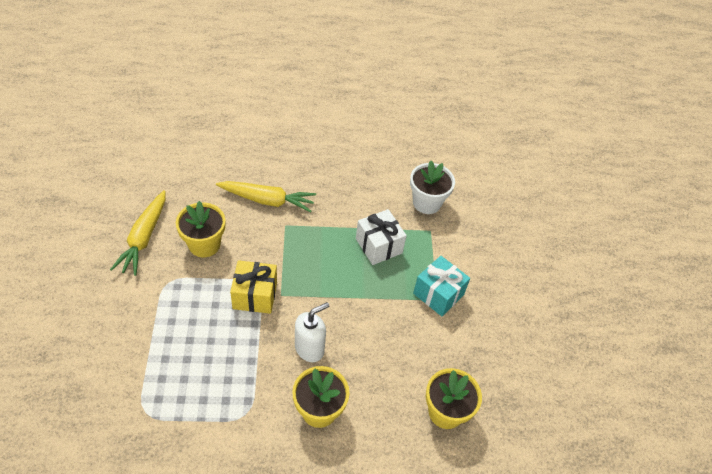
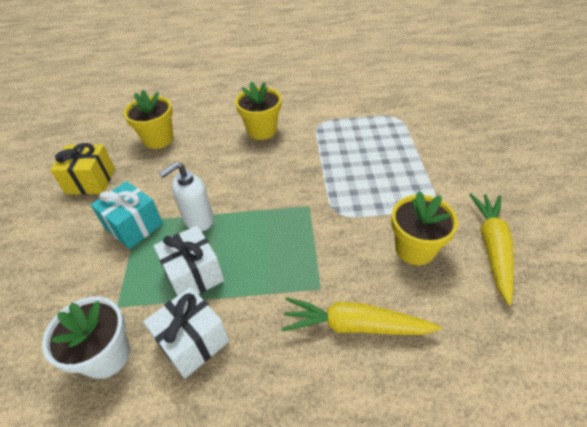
camera: 175 degrees left, 5 degrees down
yellow gift [230,260,277,314] -> yellow gift moved to [50,143,115,194]
white soap dispenser [295,302,329,362] -> white soap dispenser moved to [159,162,214,231]
none -> white gift [143,287,229,379]

